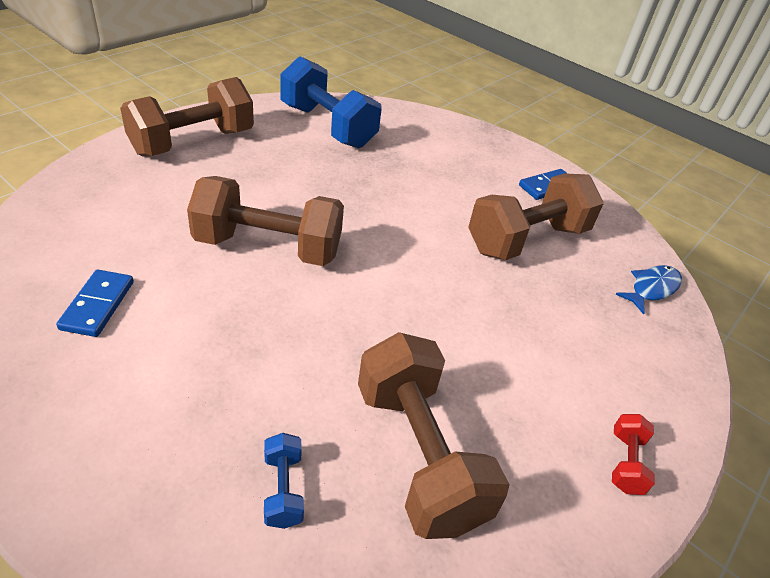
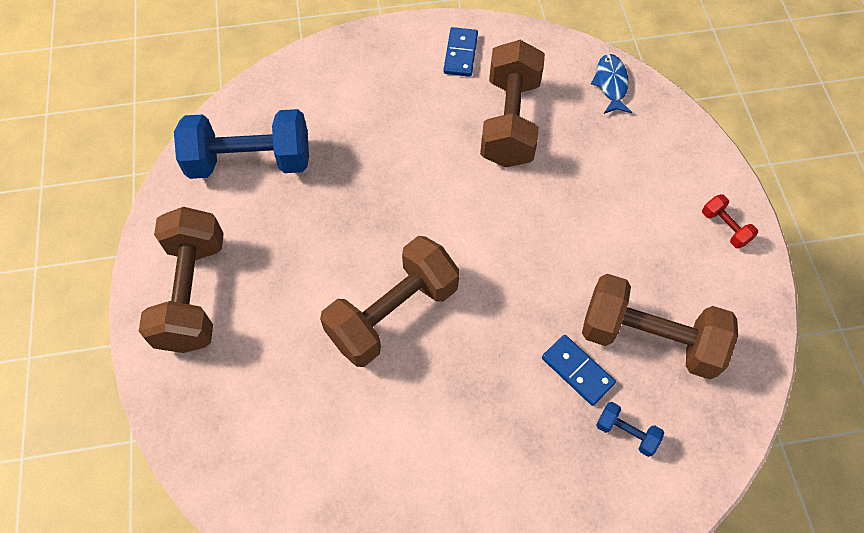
camera: 45 degrees left, 20 degrees up
blue domino [56,270,134,337] -> blue domino moved to [542,335,616,406]

